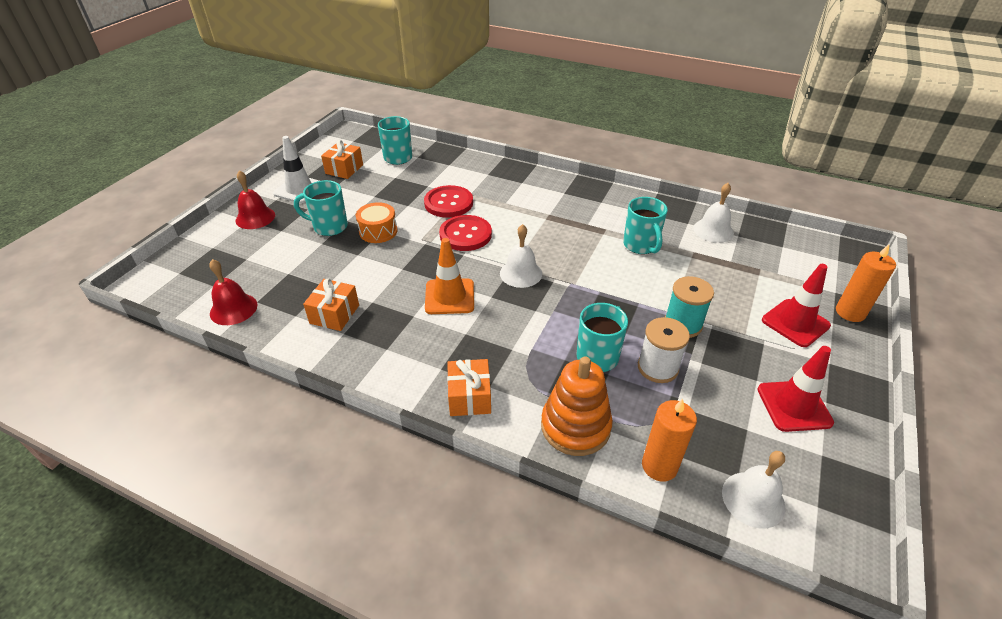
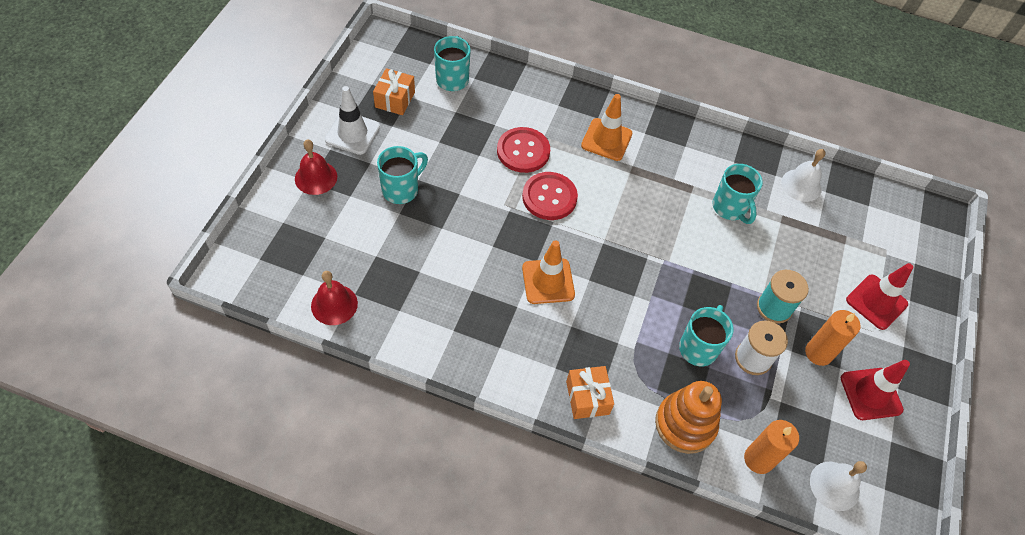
camera: 10 degrees left, 15 degrees up
turquoise mug [294,180,348,236] -> turquoise mug turned 135 degrees clockwise [377,146,428,204]
orange gift [303,279,359,331] -> none
orange drum [356,202,397,243] -> none
white bell [500,224,542,288] -> none
orange candle [836,244,896,322] -> orange candle moved to [805,310,861,366]
none -> orange traffic cone [581,94,632,161]

